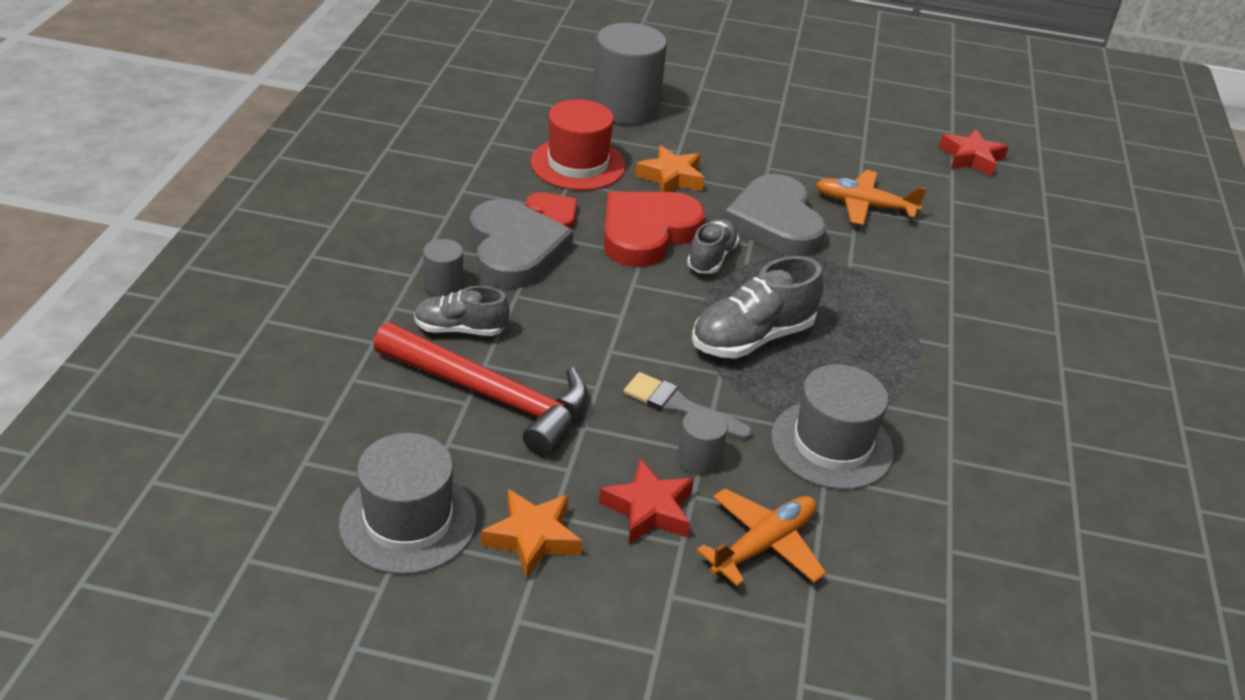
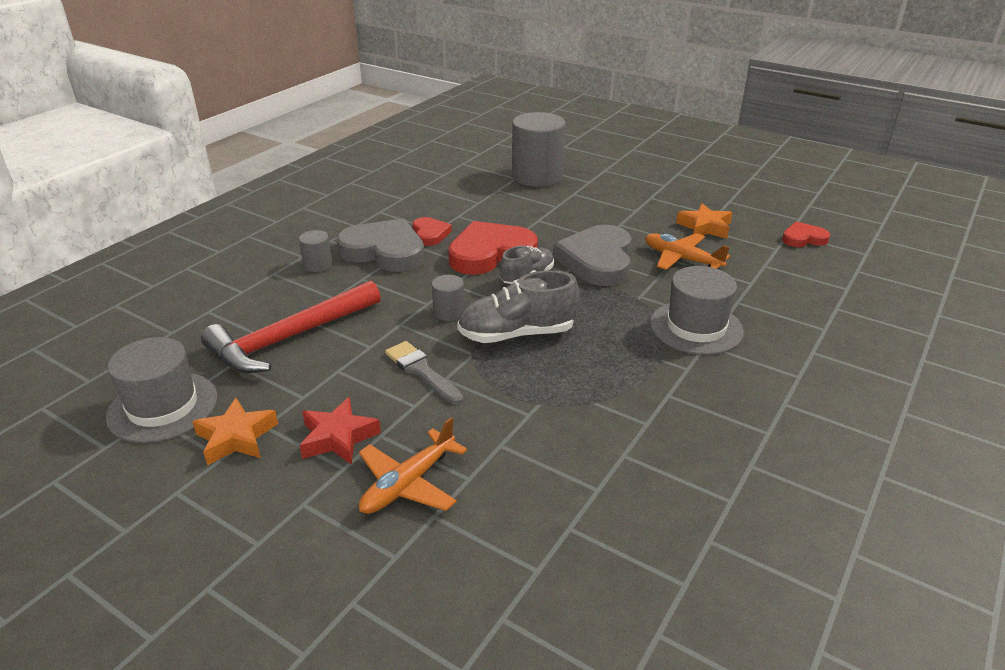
camera: 25 degrees right, 5 degrees down
red hammer [373,322,588,457] -> red hammer turned 90 degrees clockwise [201,280,381,373]
grey shoe [414,286,510,336] -> none
grey heart [470,199,573,289] -> grey heart turned 75 degrees counterclockwise [336,219,425,272]
red hat [531,99,626,190] -> none
orange star [635,145,705,192] -> orange star moved to [676,203,732,239]
grey cylinder [677,408,728,474] -> grey cylinder moved to [432,275,465,321]
orange plane [697,488,826,586] -> orange plane turned 150 degrees clockwise [359,417,467,514]
grey hat [771,364,894,490] -> grey hat moved to [650,266,744,355]
red star [939,129,1009,176] -> red heart [782,221,830,247]

